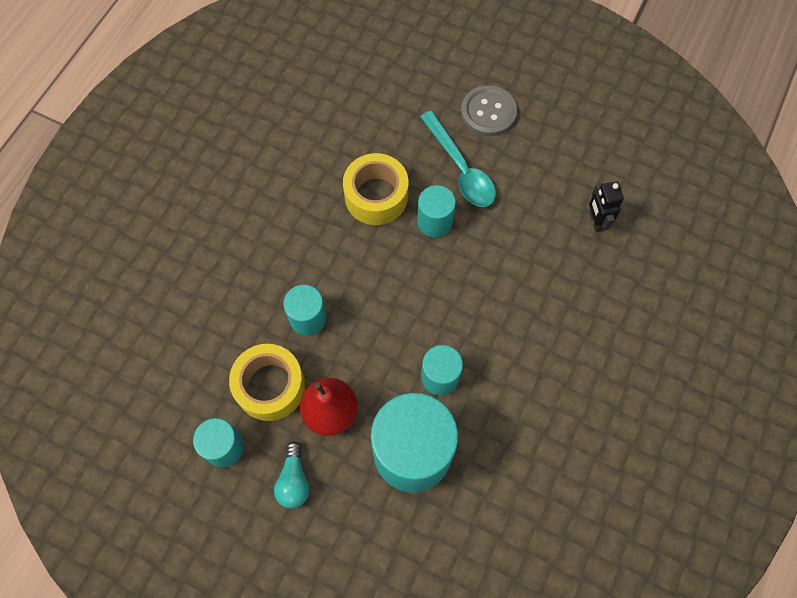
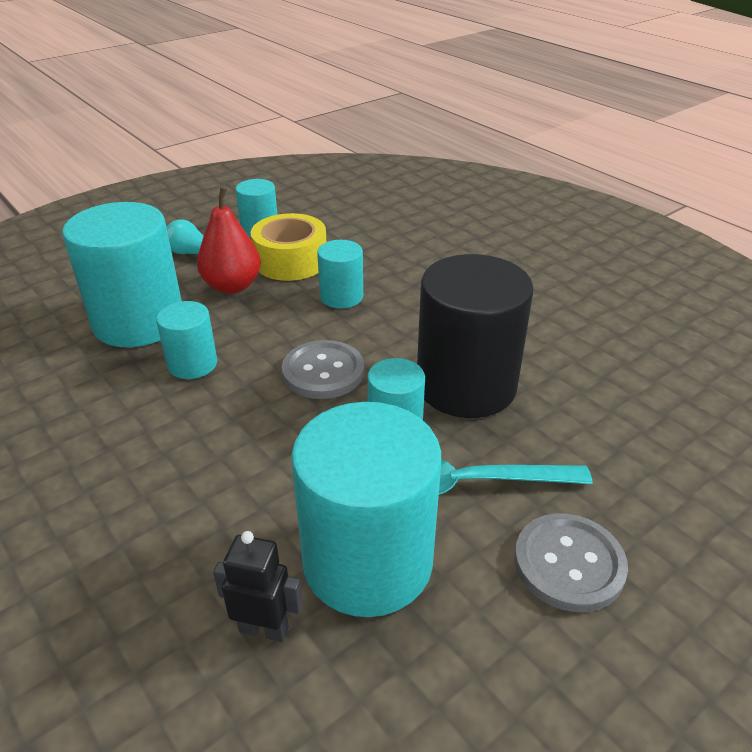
camera: 115 degrees right, 30 degrees down
yellow tape [343,153,408,225] -> black cylinder [417,254,534,418]
none -> grey button [282,340,364,399]
none -> turquoise cylinder [291,402,441,617]

